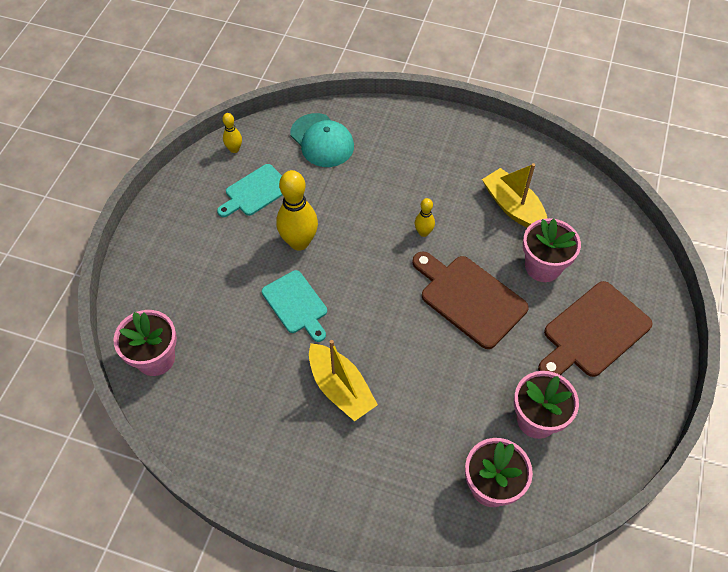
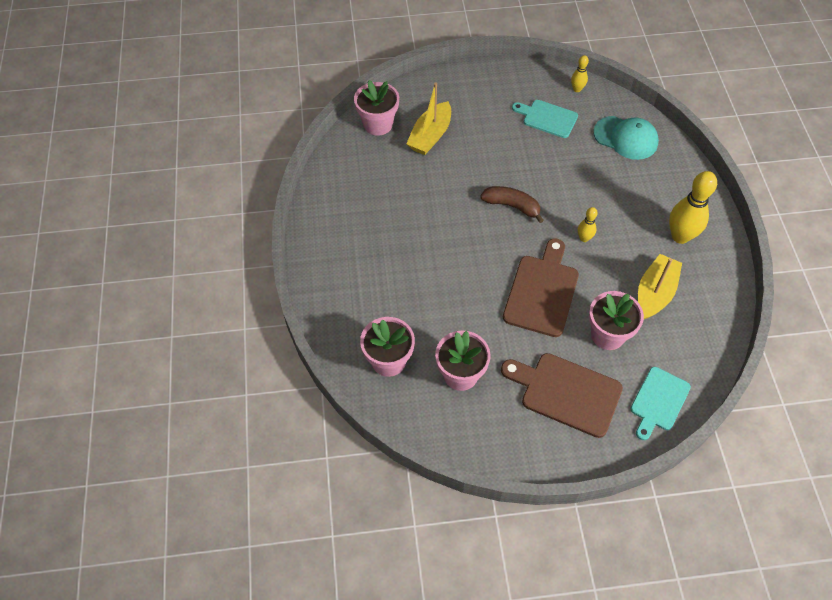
camera: 65 degrees right, 0 degrees up
turquoise cutting board [262,270,327,342] -> turquoise cutting board moved to [630,367,691,440]
yellow bowling pin [276,170,318,251] -> yellow bowling pin moved to [669,171,717,244]
turquoise cap [290,113,354,167] -> turquoise cap turned 90 degrees counterclockwise [593,116,659,160]
yellow boat [309,340,378,421] -> yellow boat moved to [406,83,451,155]
none -> brown banana [480,186,544,223]

